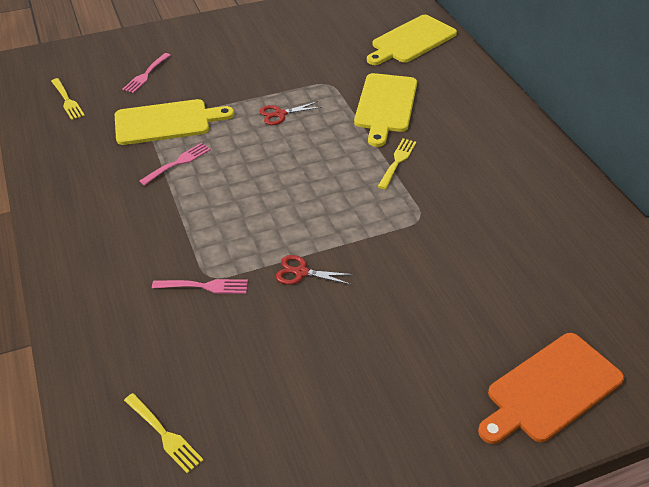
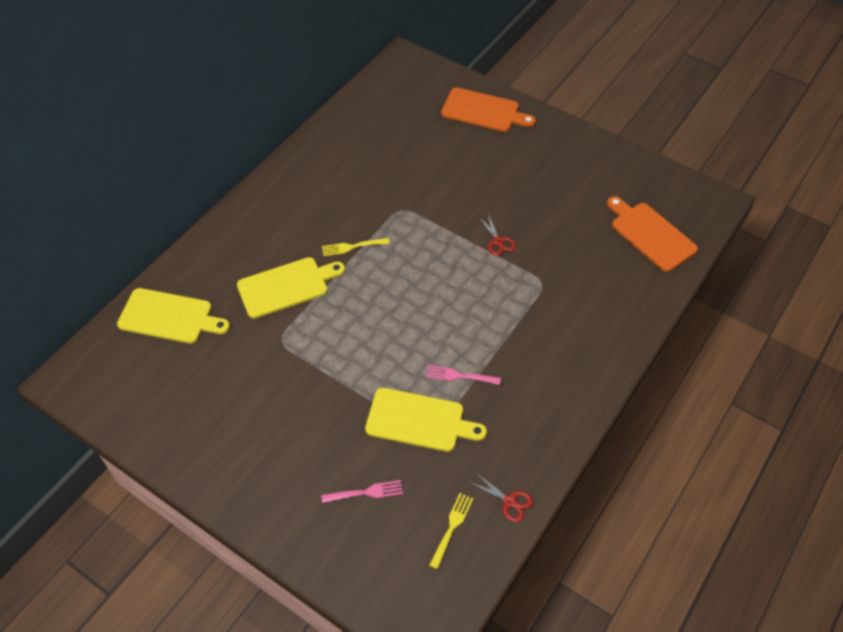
camera: 125 degrees left, 10 degrees up
yellow cutting board [115,99,234,145] -> yellow cutting board turned 150 degrees clockwise [365,388,487,452]
yellow fork [124,393,204,473] -> orange cutting board [607,196,698,272]
pink fork [152,279,248,294] -> none
red scissors [259,101,322,125] -> red scissors moved to [469,472,533,522]

